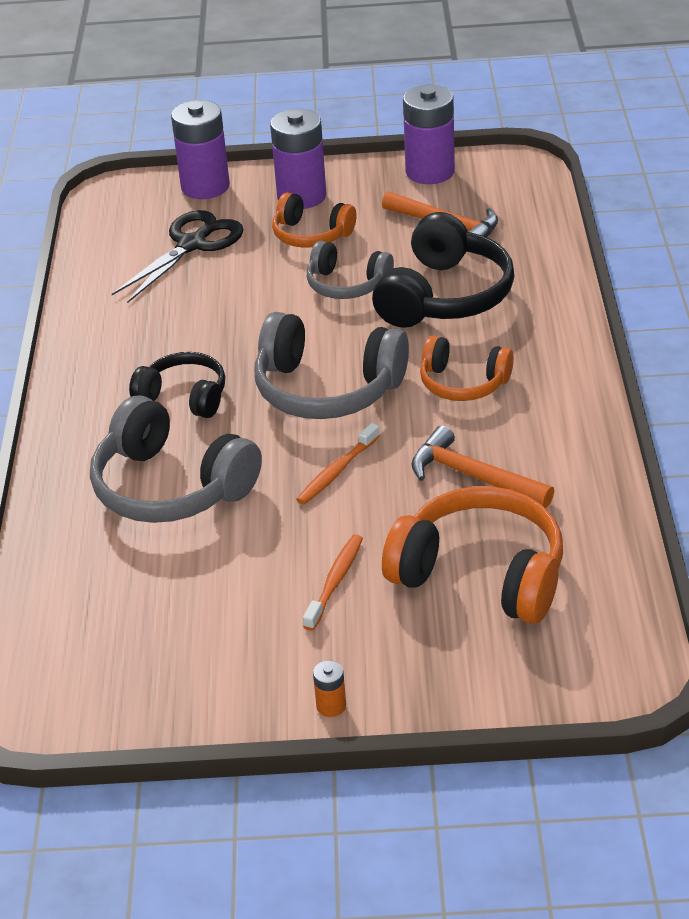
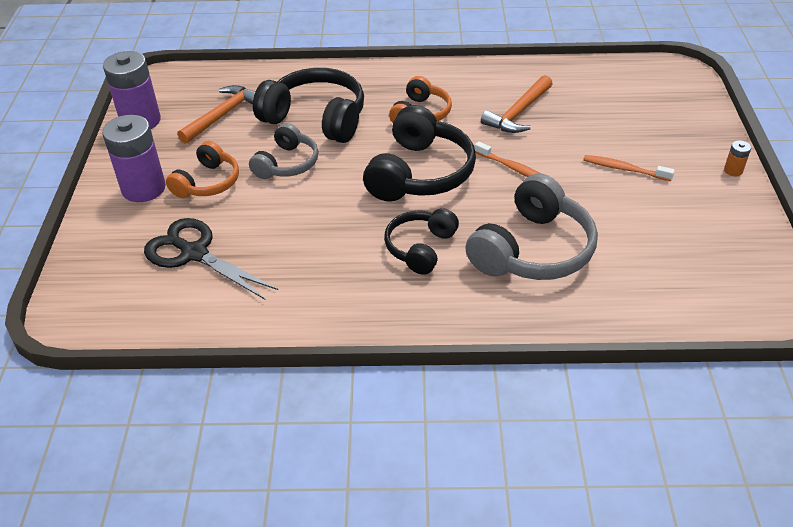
camera: 90 degrees left, 5 degrees up
purple battery [171,100,230,199] -> none
grey headphones [254,312,409,419] -> black headphones [363,105,476,202]
orange headphones [382,486,563,624] -> none

